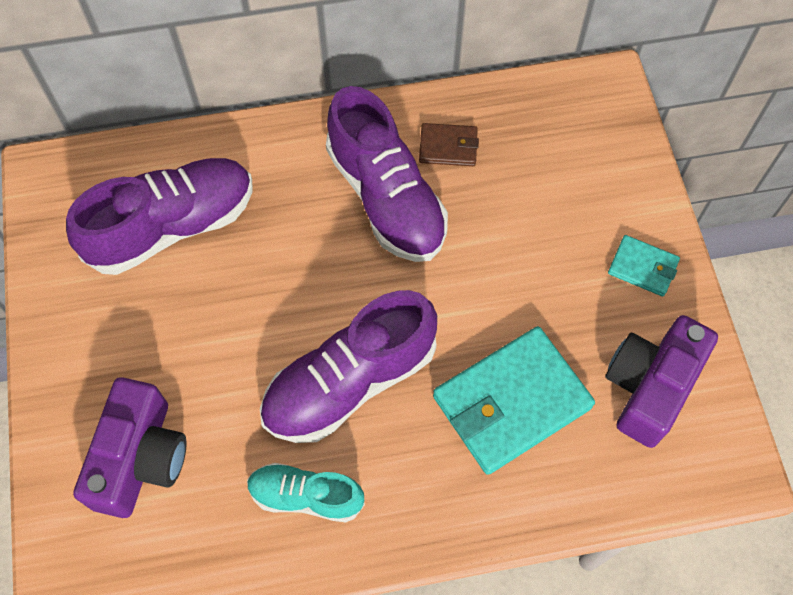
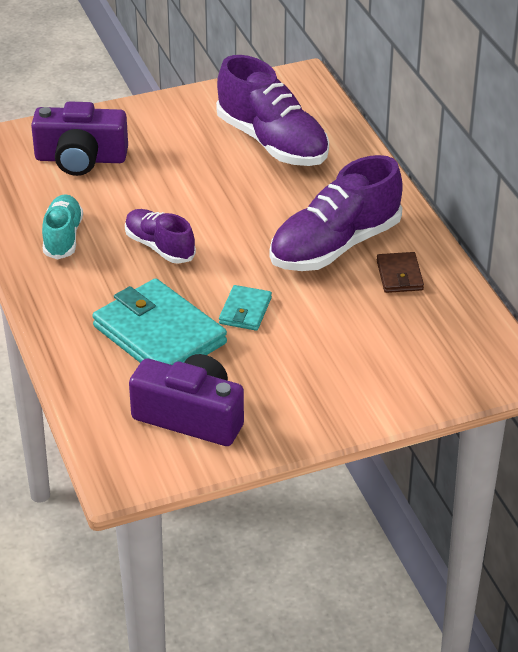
camera: 80 degrees right, 25 degrees down
purple shoe [260,290,437,443] -> purple shoe [125,209,196,264], size x0.58
turquoise wallet [608,235,680,297] -> turquoise wallet moved to [219,285,272,331]

